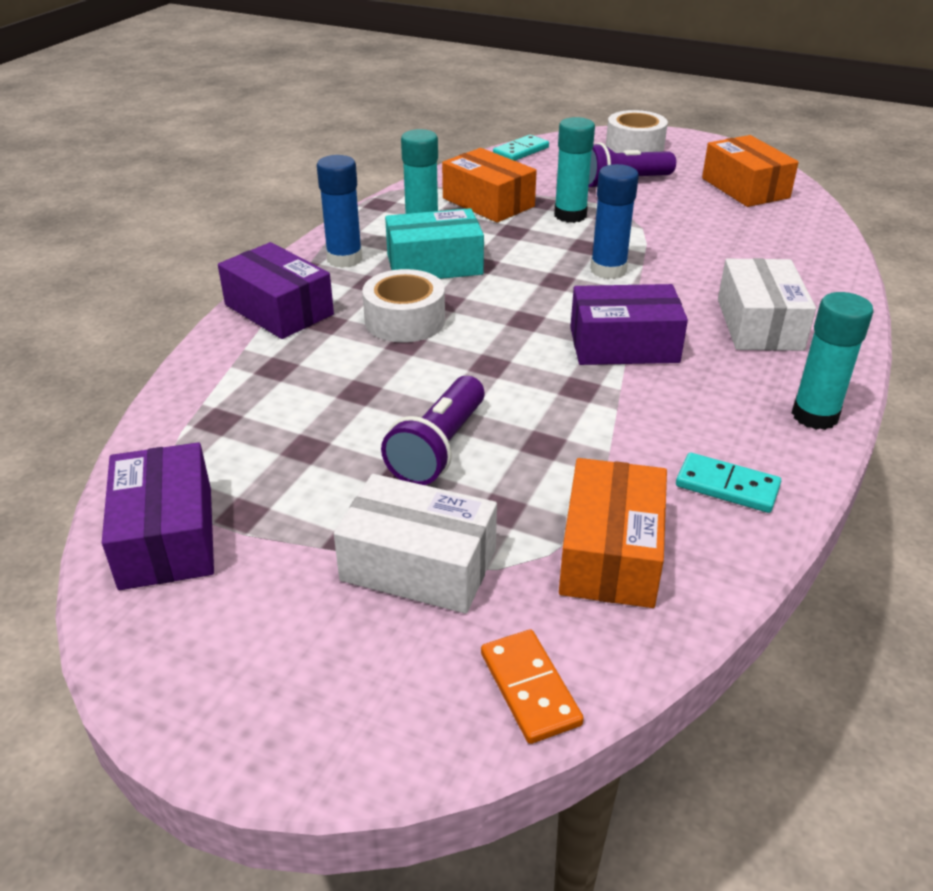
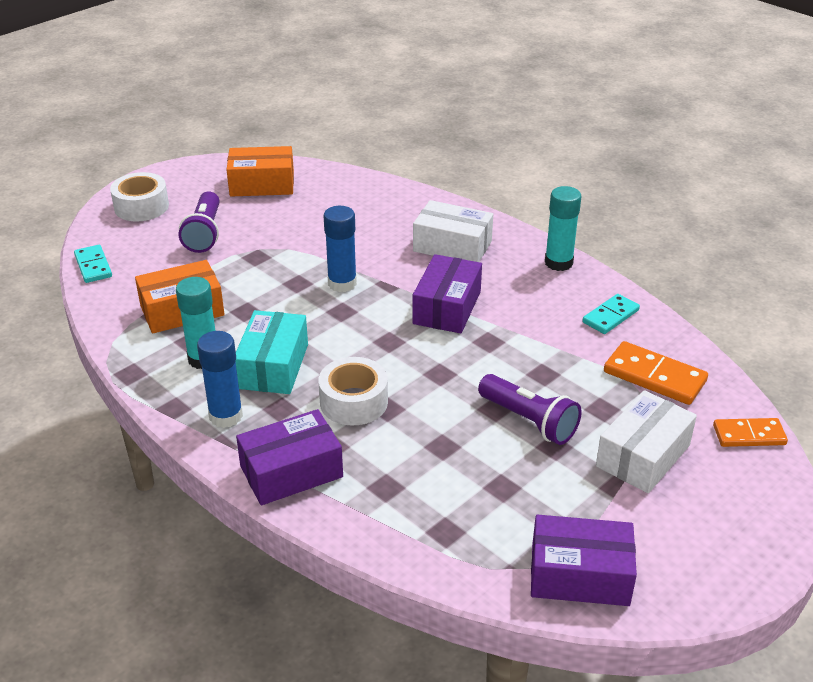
camera: 70 degrees left, 0 degrees up
turquoise glue stick [554,117,595,223] -> none
orange box [559,458,667,608] -> orange domino [604,341,708,405]

